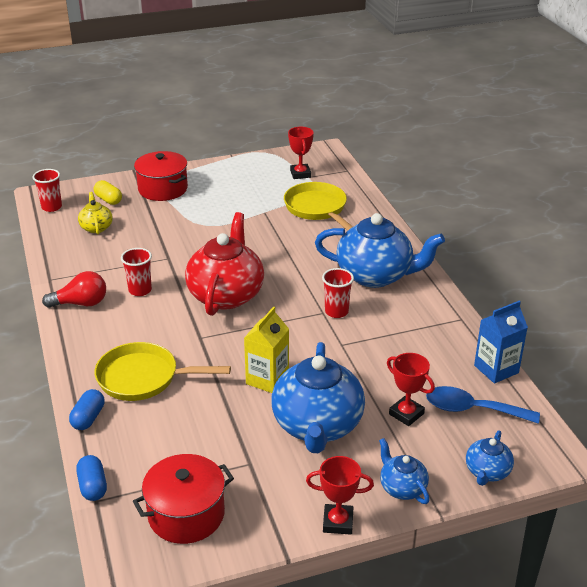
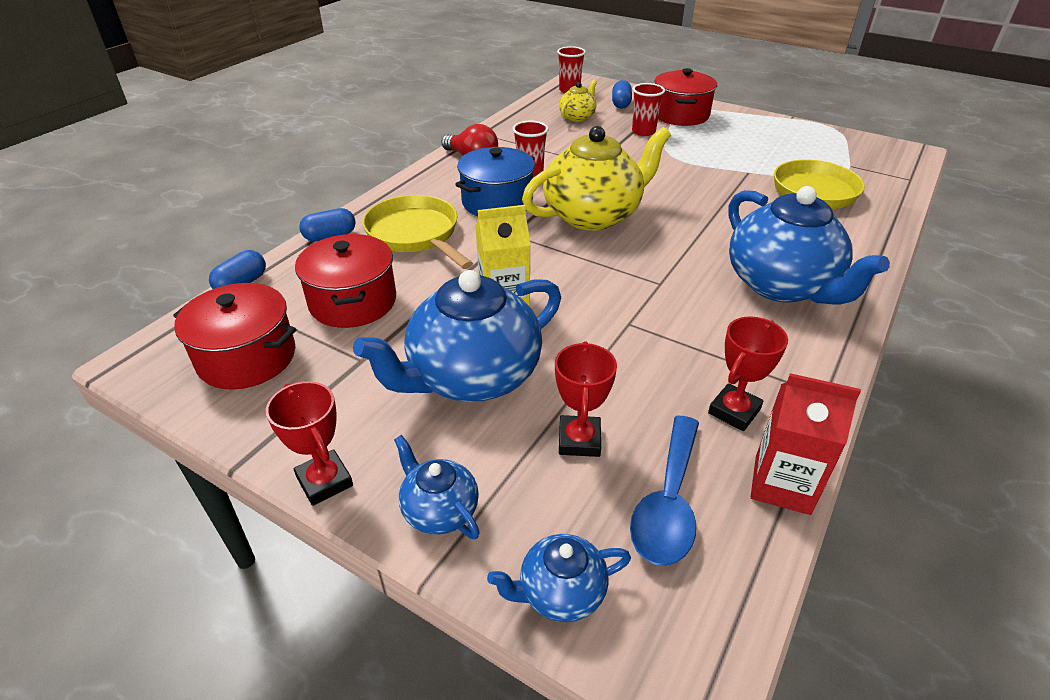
camera: 50 degrees right, 5 degrees up
yellow capsule [94,180,122,205] -> blue capsule [612,80,632,109]
red teapot [185,212,264,316] -> yellow teapot [522,126,671,231]
red trophy [288,127,314,179] -> red trophy moved to [708,317,788,431]
red cup [322,268,354,318] -> red cup moved to [632,83,665,136]
blue teapot [379,438,429,504] -> blue teapot turned 60 degrees counterclockwise [394,435,480,539]
blue spoon [426,386,540,424] -> blue spoon turned 135 degrees counterclockwise [630,416,699,566]
blue carton [474,301,528,384] -> red carton [751,373,861,515]
none -> red pot [295,234,396,328]
none -> blue pot [455,147,535,216]

